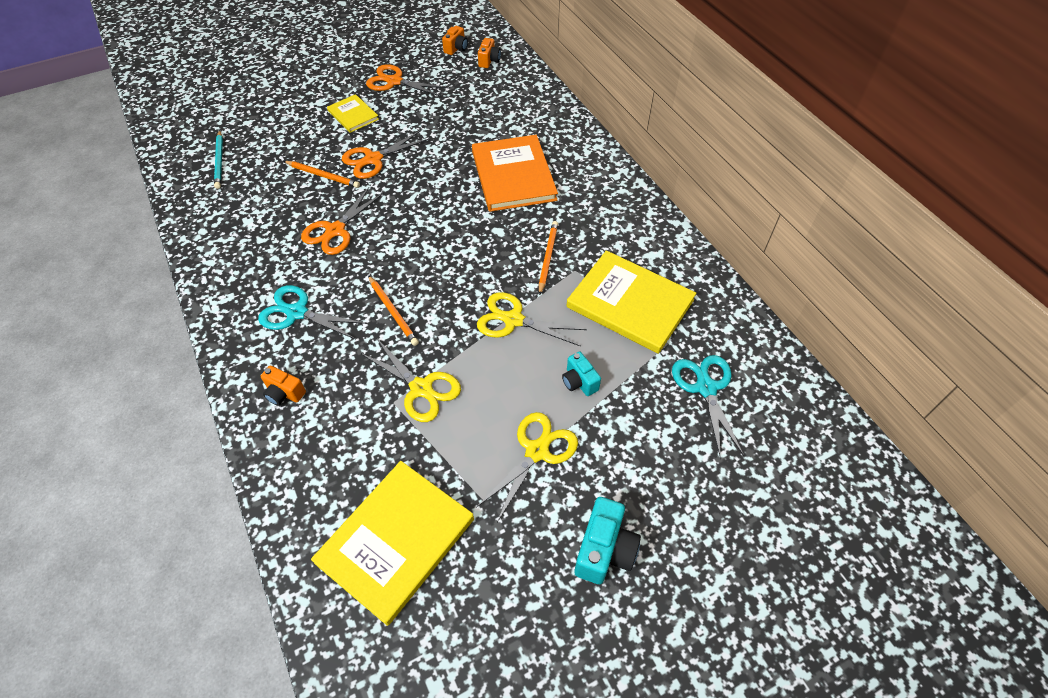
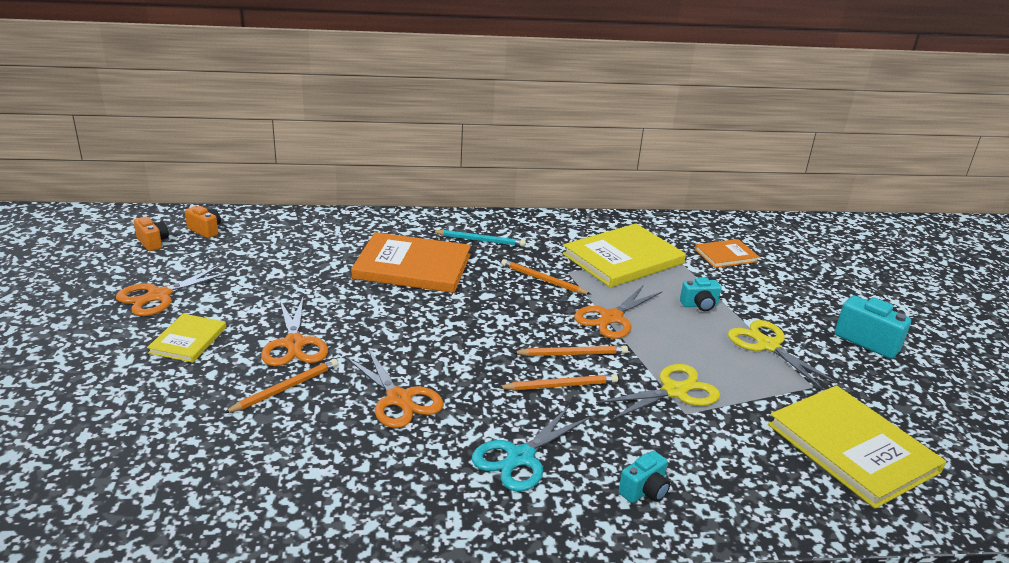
camera: 70 degrees left, 25 degrees down
turquoise pencil [214,130,223,189] -> turquoise pencil moved to [432,230,526,247]
orange camera [261,366,306,406] -> turquoise camera [619,451,670,503]
yellow book [327,94,379,133] -> yellow book turned 60 degrees counterclockwise [147,314,226,363]
yellow scissors [477,292,587,347] -> orange scissors [574,285,662,339]
turquoise scissors [672,355,744,459] -> orange book [695,239,759,268]
none -> orange pencil [512,345,628,356]

